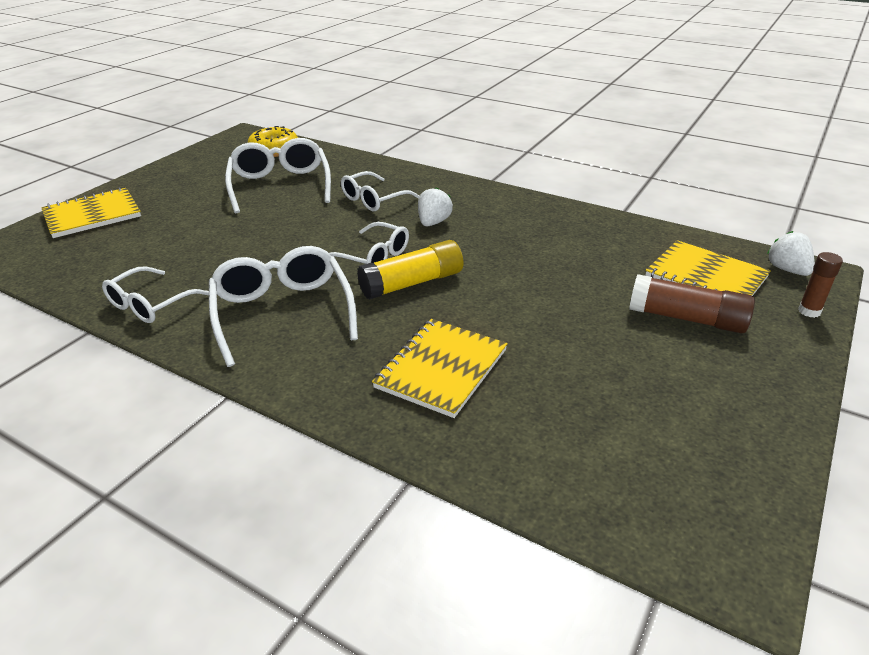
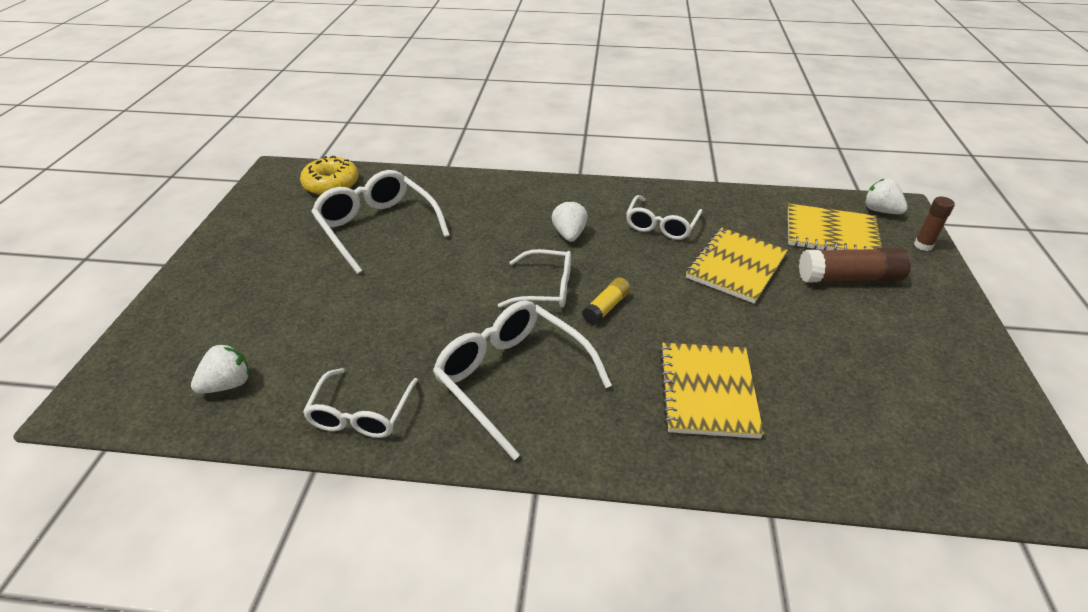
camera: 25 degrees left, 5 degrees up
yellow notebook [41,187,141,238] -> yellow notebook moved to [686,228,788,304]
white glasses [341,171,420,211] -> white glasses moved to [626,195,702,240]
yellow glue stick [357,240,463,300] -> yellow glue stick [582,277,630,325], size x0.58
none -> white strawberry [191,344,249,394]

